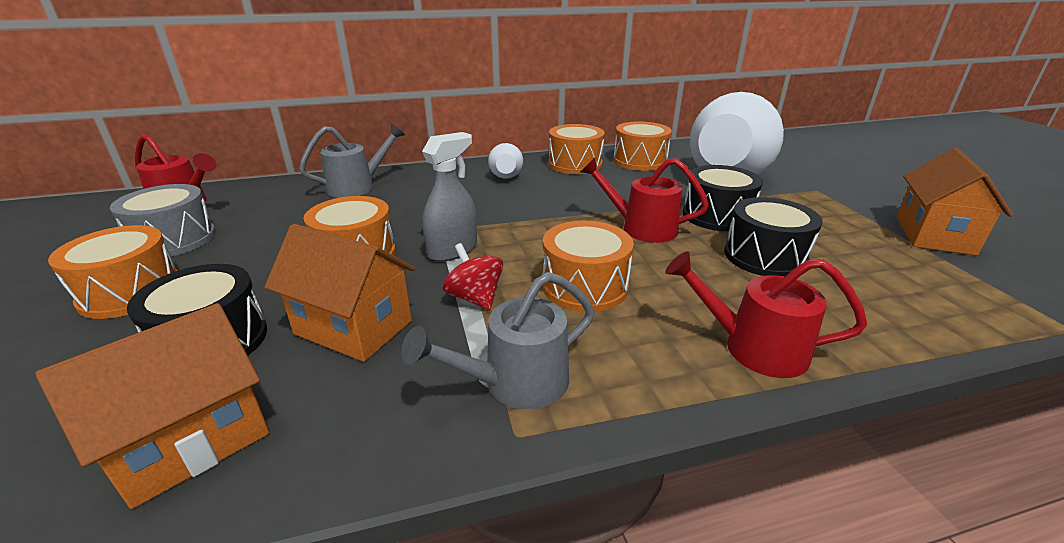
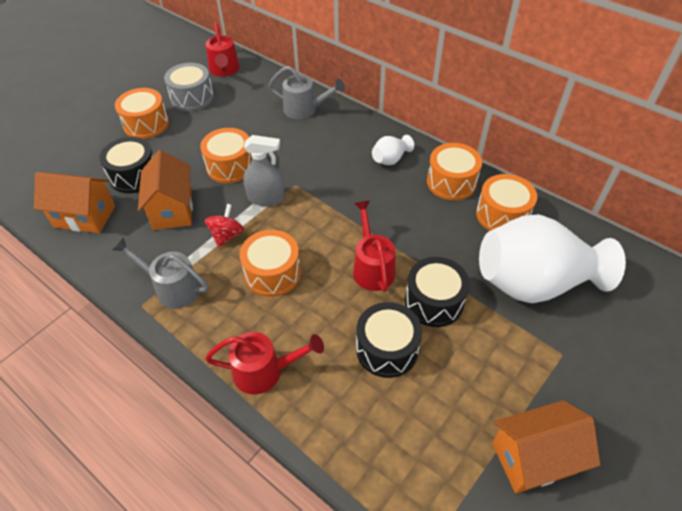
camera: 55 degrees right, 20 degrees up
red watering can [665,251,867,378] -> red watering can turned 105 degrees clockwise [205,332,324,395]

